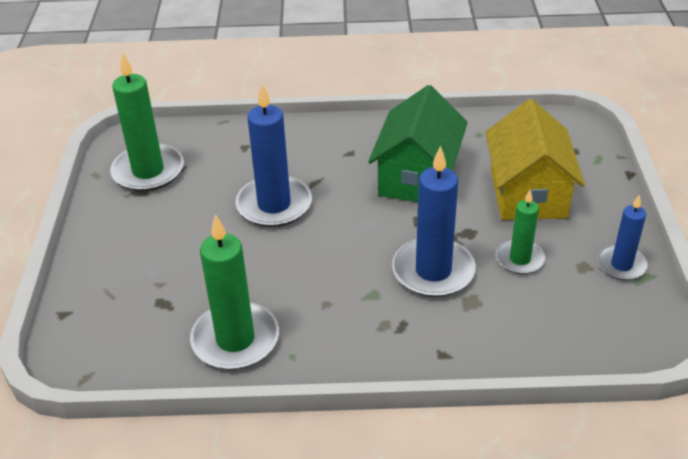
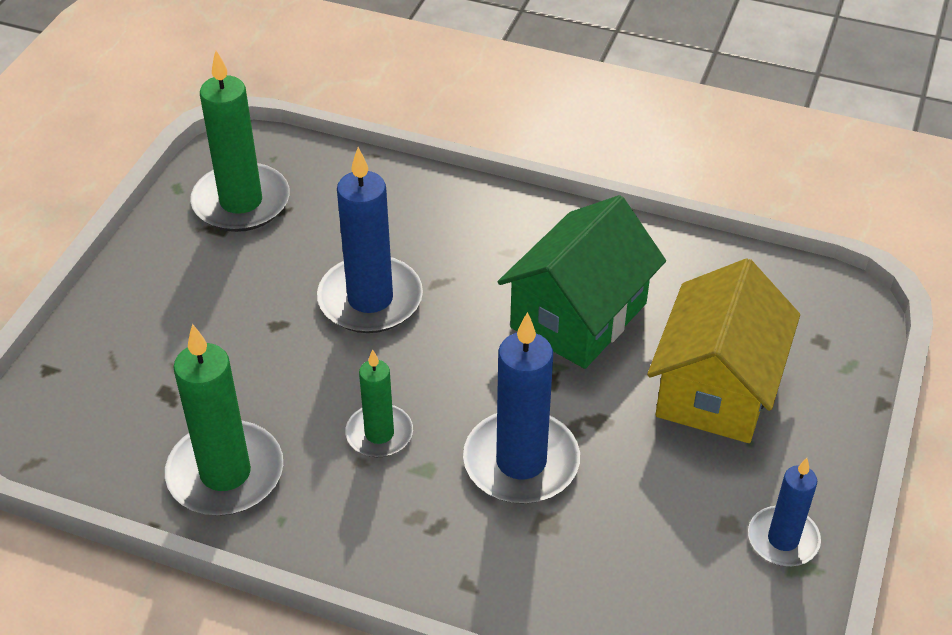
camera: 20 degrees right, 5 degrees up
green candle [496,190,545,274] -> green candle moved to [345,350,413,457]

